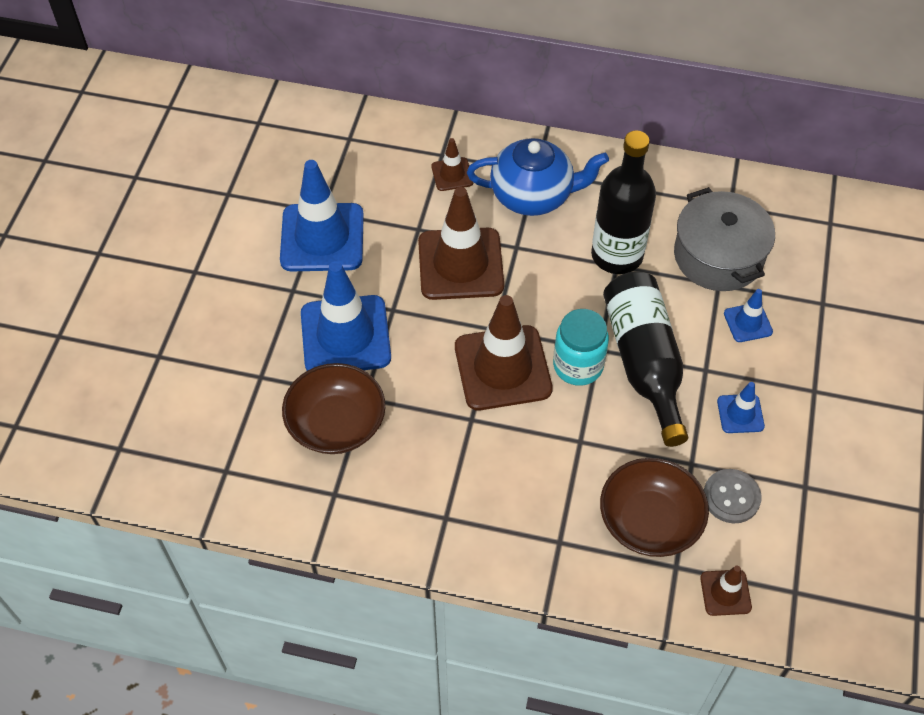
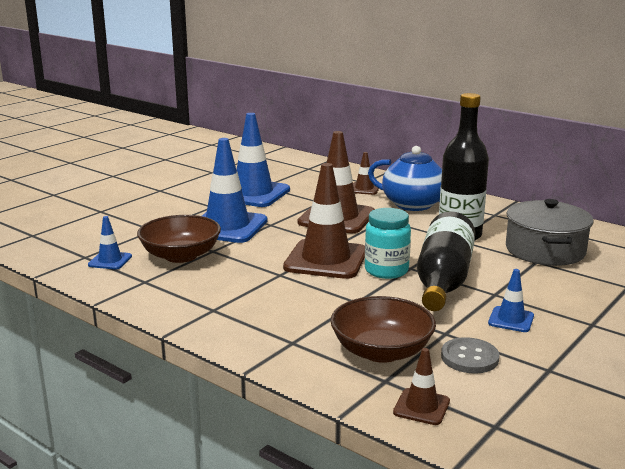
camera: 25 degrees right, 35 degrees down
blue traffic cone [724,289,773,342] -> blue traffic cone moved to [88,216,132,269]

